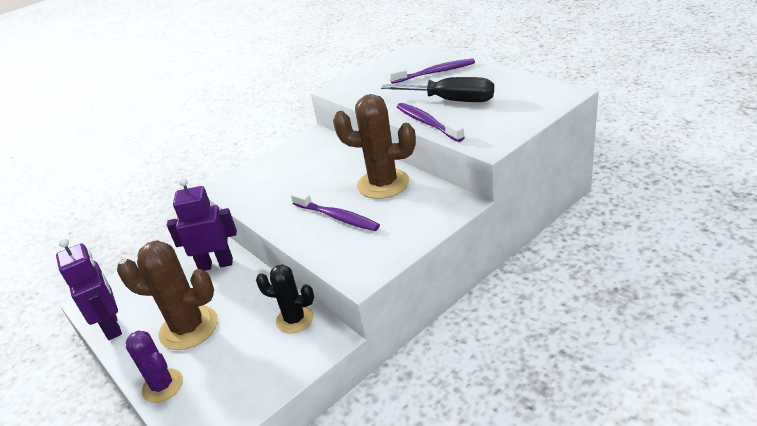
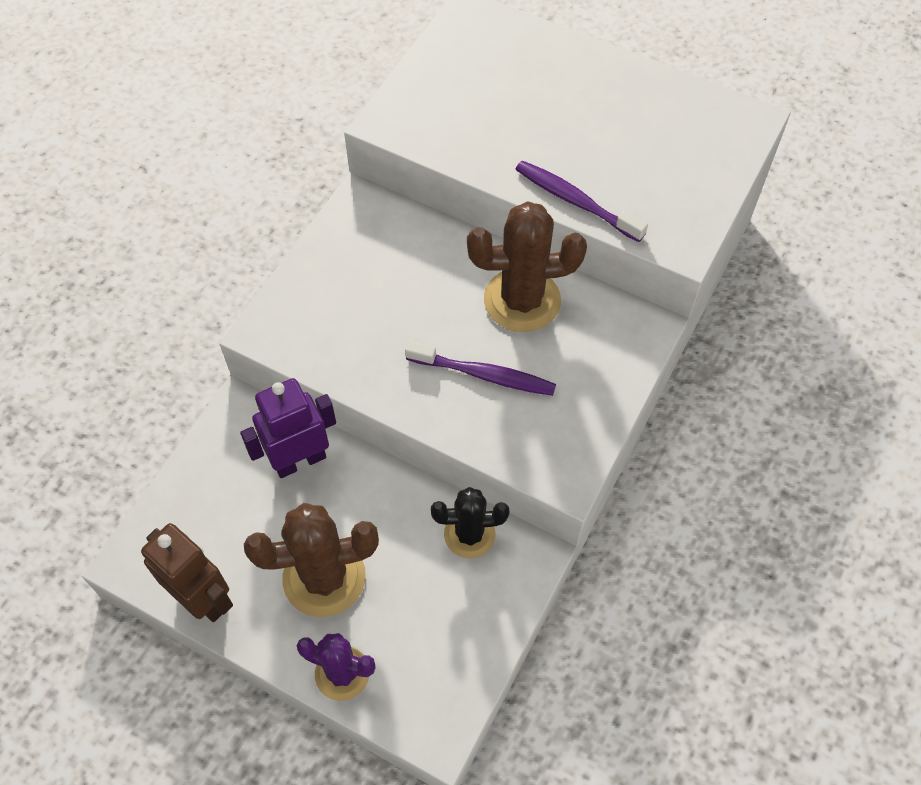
camera: 25 degrees left, 25 degrees up
purple robot [56,238,122,340] -> brown robot [141,523,233,622]
black screwdriver [381,77,494,102] -> none
purple toothbrush [389,58,475,84] -> none

